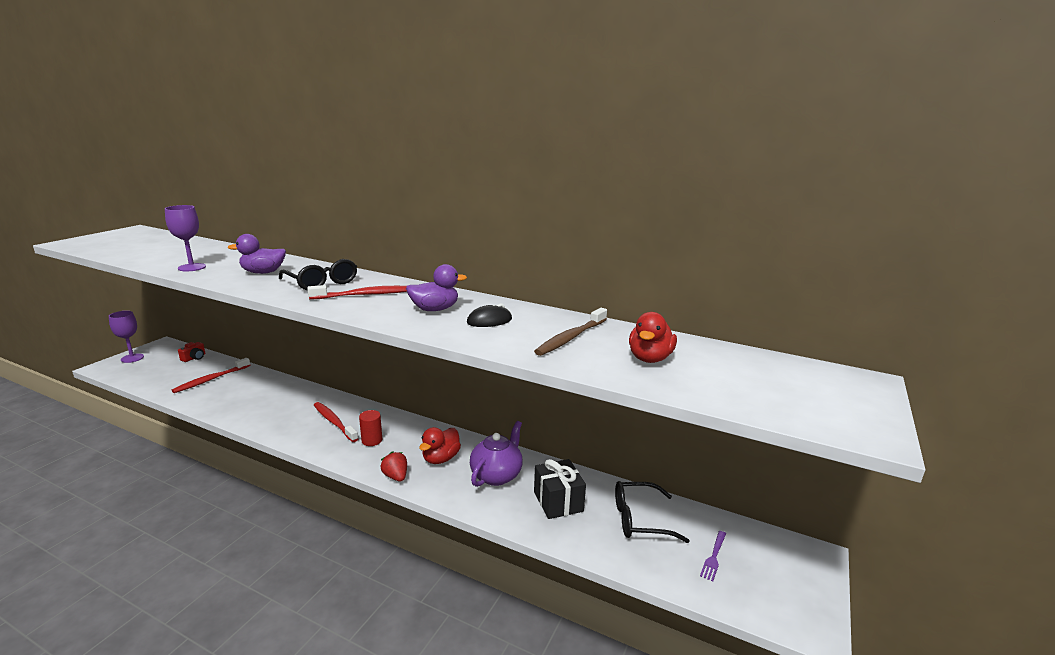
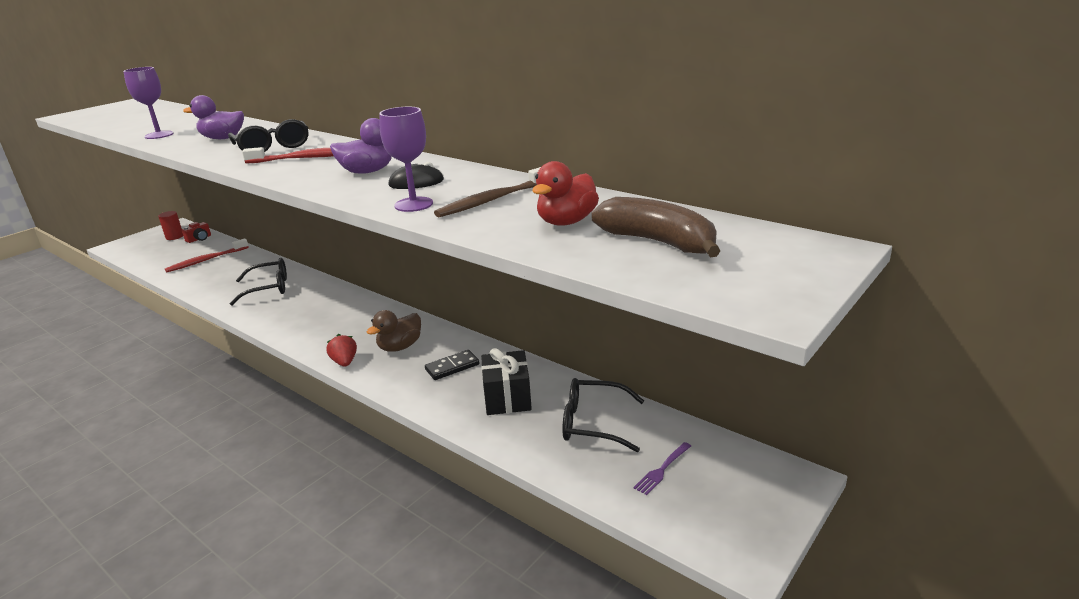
camera: 15 degrees right, 5 degrees up
purple goblet [109,311,144,363] -> purple goblet moved to [379,107,433,212]
red toothbrush [314,402,358,442] -> none
red cylinder [359,410,382,446] -> red cylinder moved to [158,211,183,240]
red duck [419,427,461,464] -> brown duck [367,310,421,352]
purple teapot [470,421,523,487] -> black domino [425,350,479,380]
none -> black glasses [230,258,287,305]
none -> brown banana [591,197,720,257]

